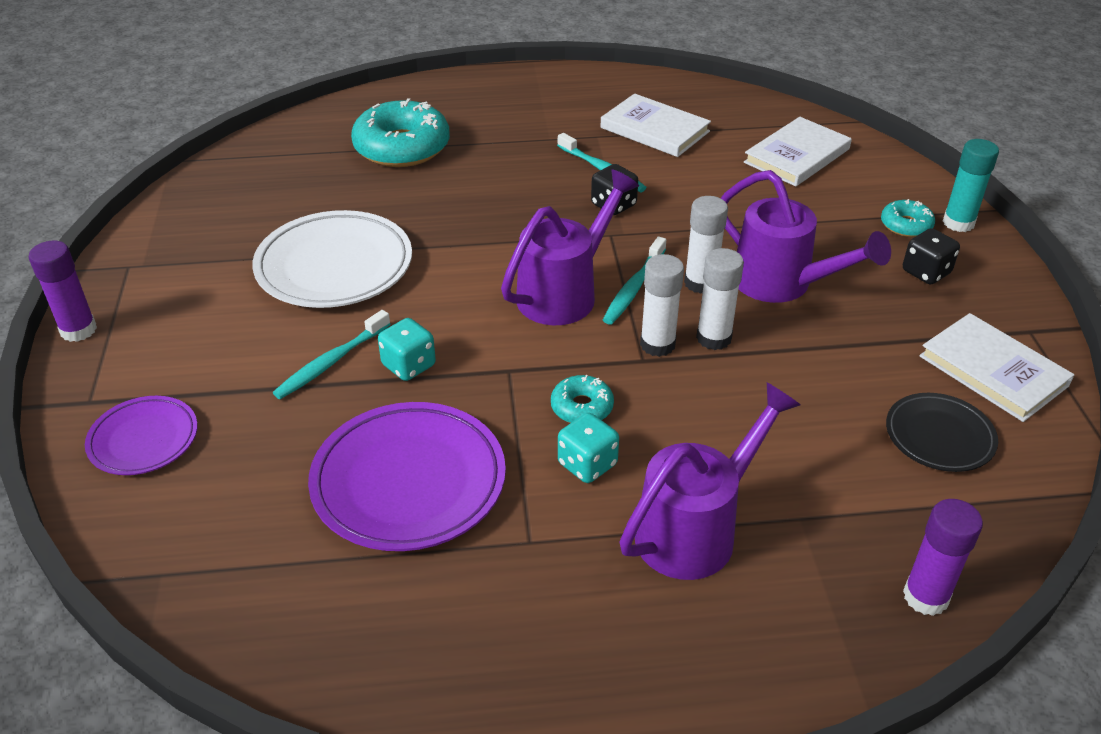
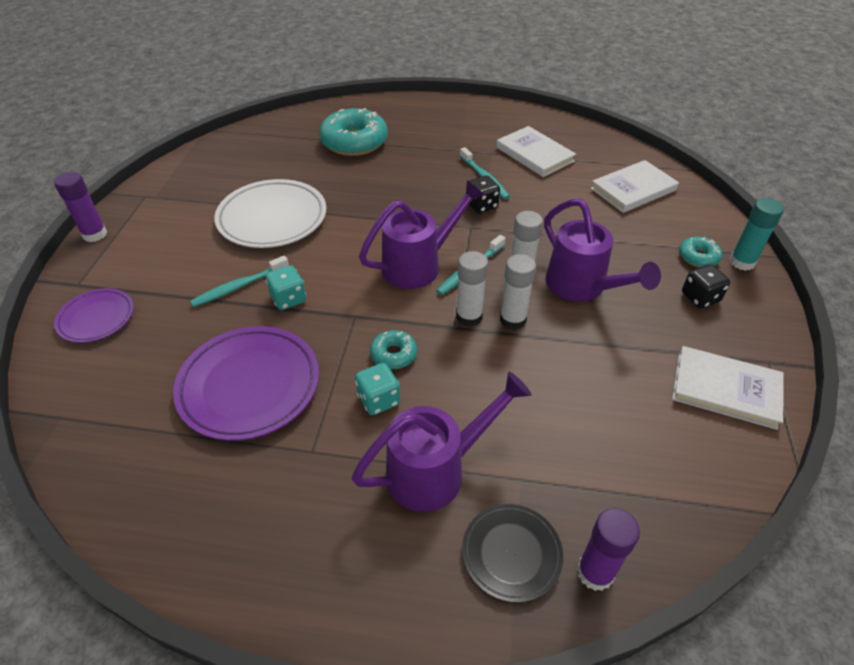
camera: 15 degrees right, 5 degrees up
black plate [886,393,998,472] -> black plate moved to [462,504,563,603]
white book [919,313,1074,422] -> white book turned 45 degrees counterclockwise [672,346,783,430]

